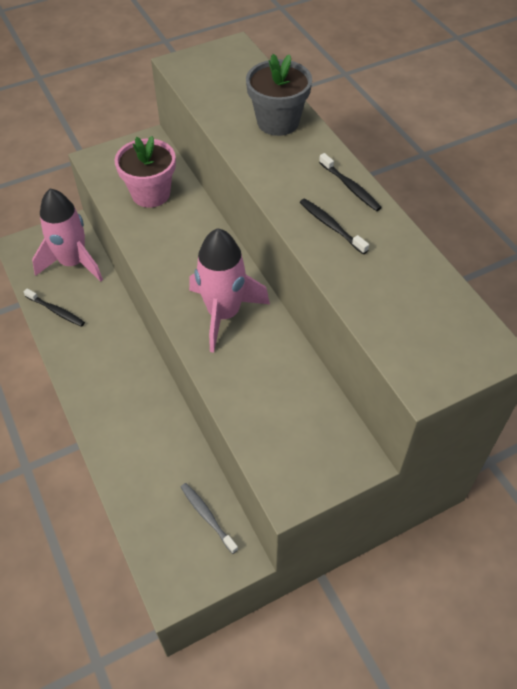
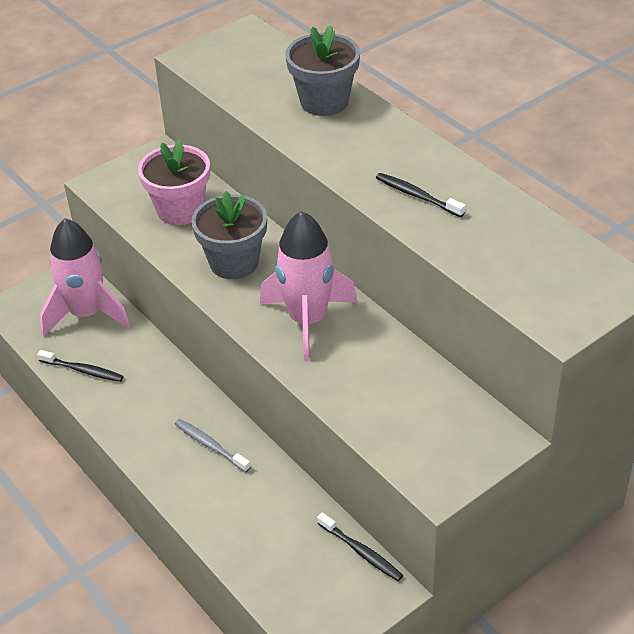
camera: 10 degrees left, 10 degrees down
grey toothbrush [181,483,238,554] -> grey toothbrush moved to [175,419,251,472]
black toothbrush [319,153,382,211] -> black toothbrush moved to [317,512,403,581]
none -> grey flower pot [191,191,267,279]

